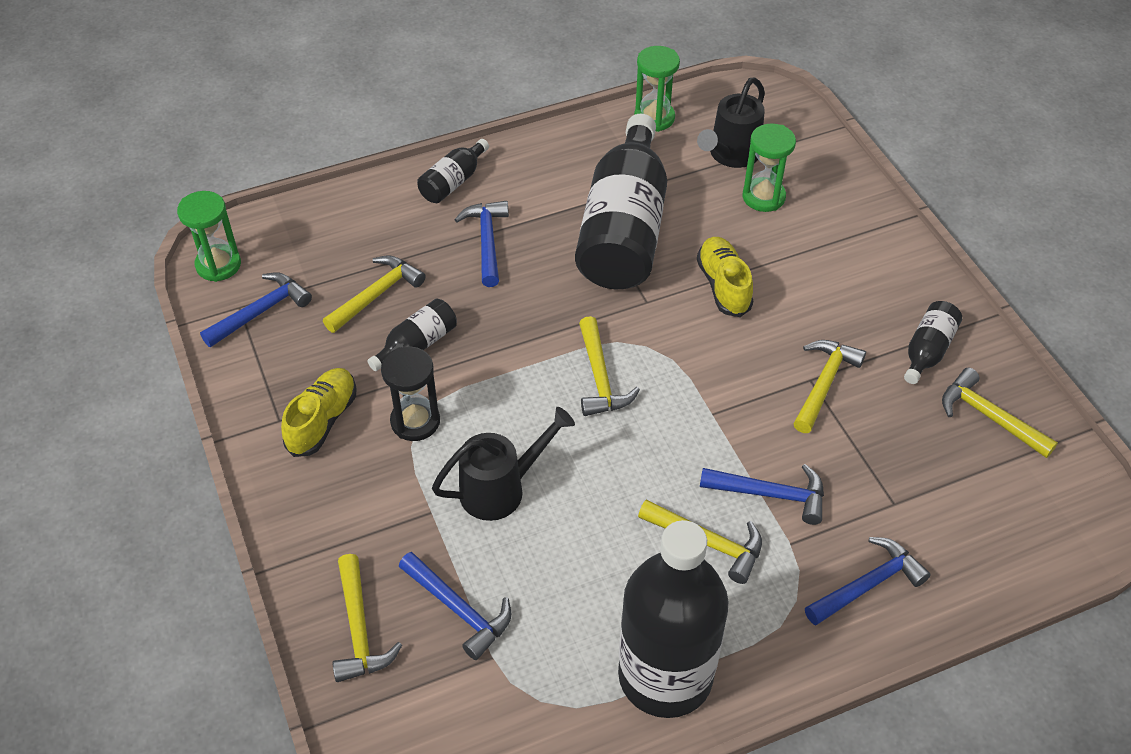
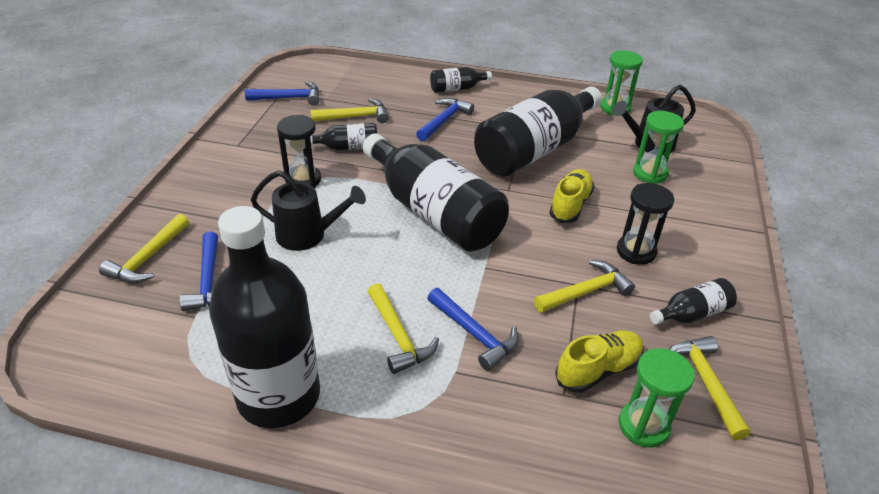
camera: 35 degrees right, 10 degrees down
green hourglass [177,191,241,282] -> green hourglass moved to [619,348,695,448]
yellow shoe [281,368,356,457] -> yellow shoe moved to [555,331,644,393]
yellow hammer [579,316,640,416] -> black bottle [363,133,509,252]
blue hammer [805,537,931,625] -> none
none -> black hourglass [617,183,674,265]

